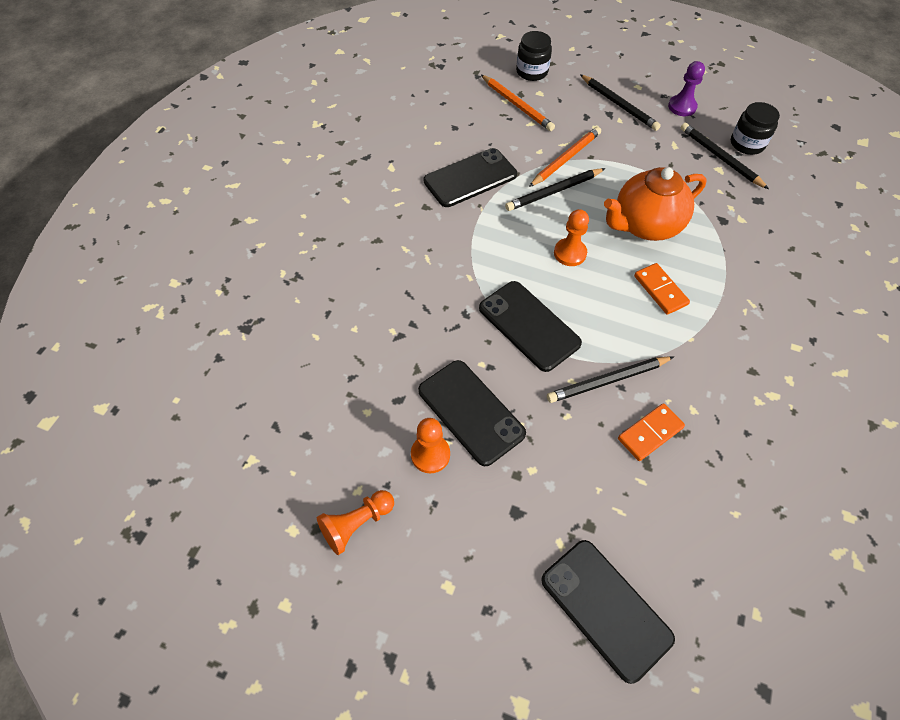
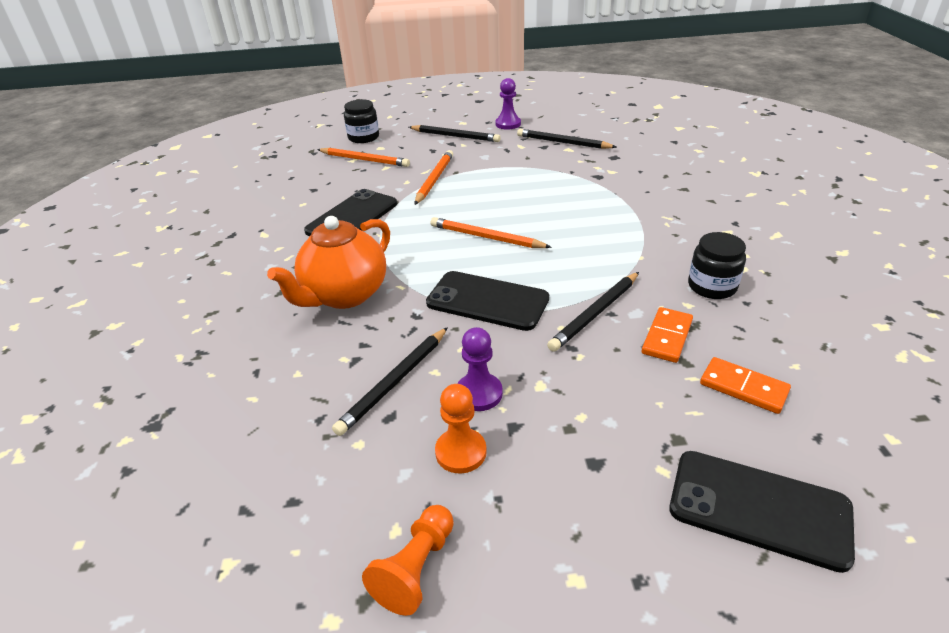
camera: 25 degrees left, 20 degrees down
black phone [418,360,526,466] -> purple pawn [457,327,503,411]
black pencil [505,168,605,211] -> black pencil moved to [332,327,448,436]
orange pawn [554,209,589,266] -> orange pencil [431,217,552,248]
orange teapot [604,167,707,241] -> orange teapot moved to [267,216,390,309]
orange domino [634,263,690,315] -> orange domino moved to [700,357,791,414]
black jar [731,102,780,155] -> black jar moved to [688,232,746,299]

